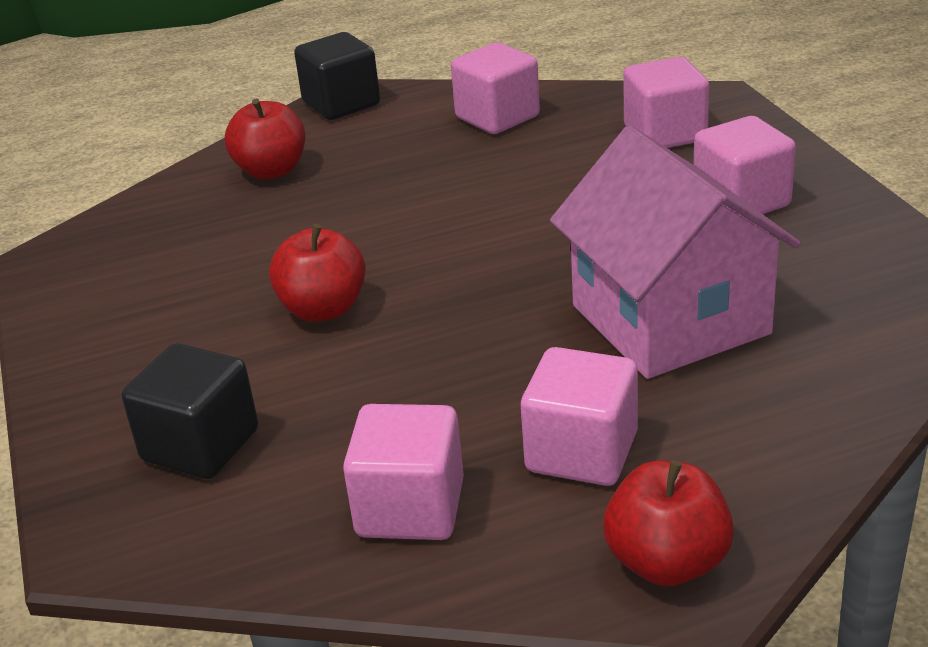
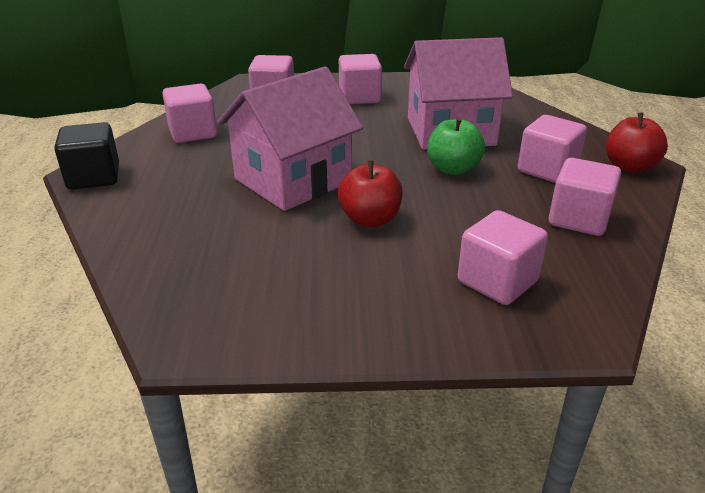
camera: 75 degrees left, 0 degrees up
black cube [122,343,258,479] -> pink cube [458,210,548,305]
red apple [225,99,305,180] -> none
none -> pink house [217,66,363,211]
none -> green apple [427,117,485,175]

